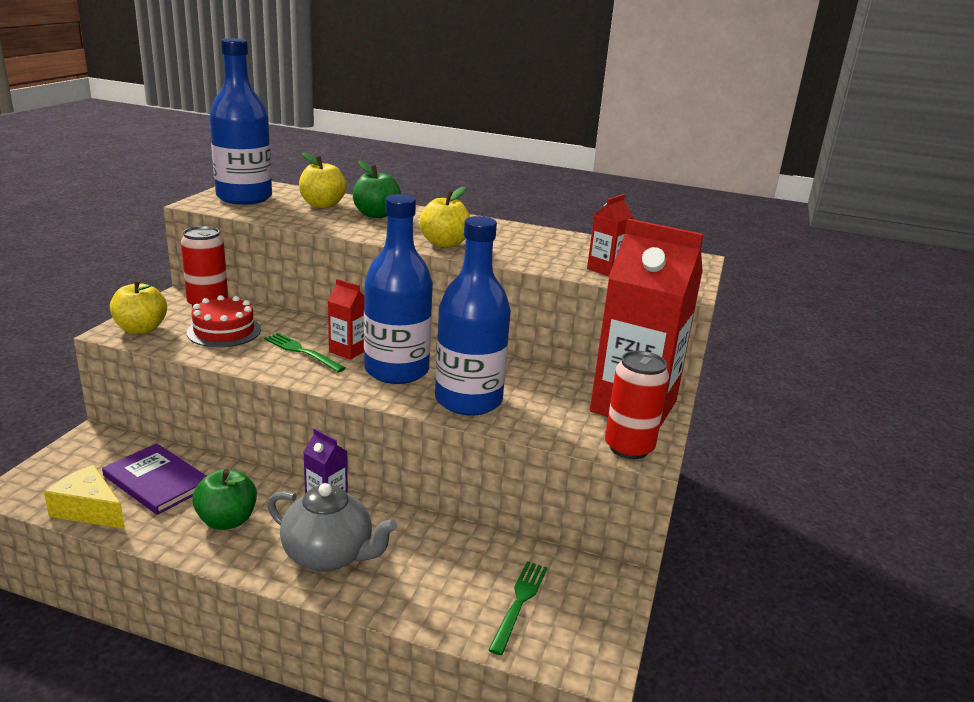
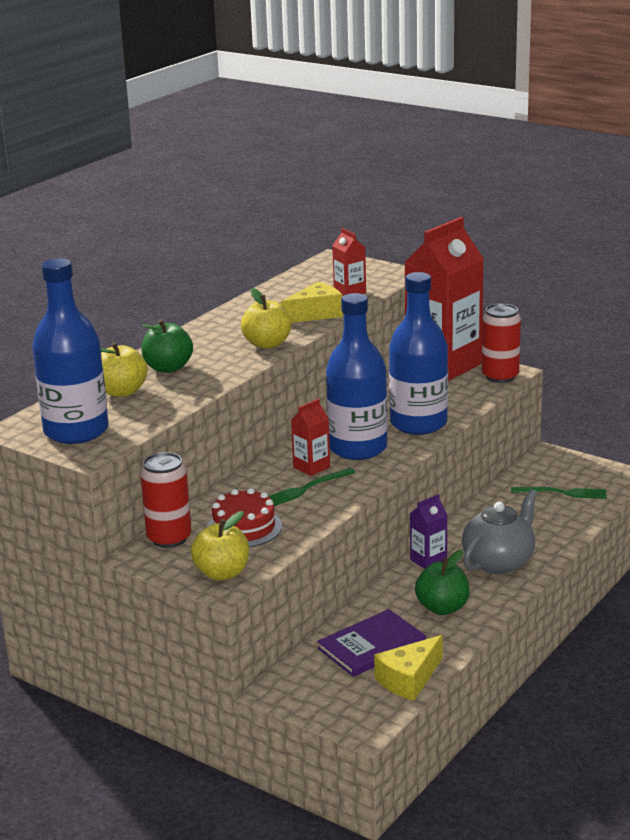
camera: 70 degrees left, 0 degrees up
green fork [489,561,547,655] -> green fork turned 150 degrees clockwise [511,487,607,499]
none -> yellow cheese [280,282,343,323]

